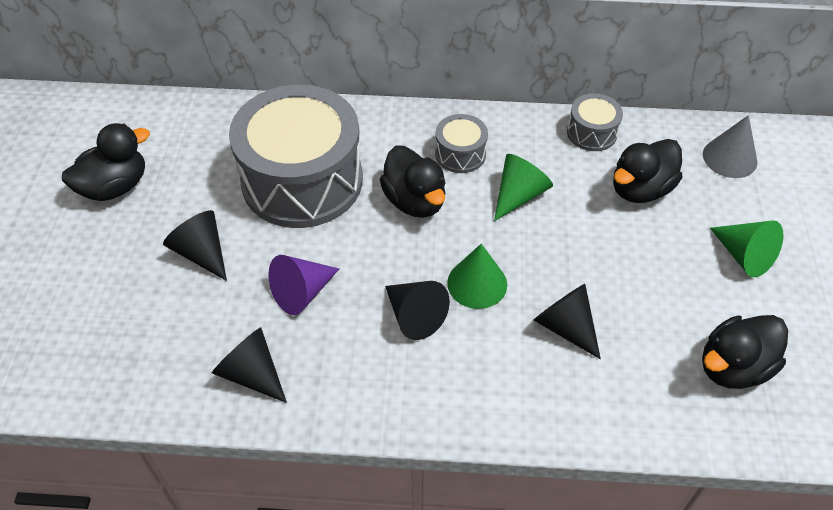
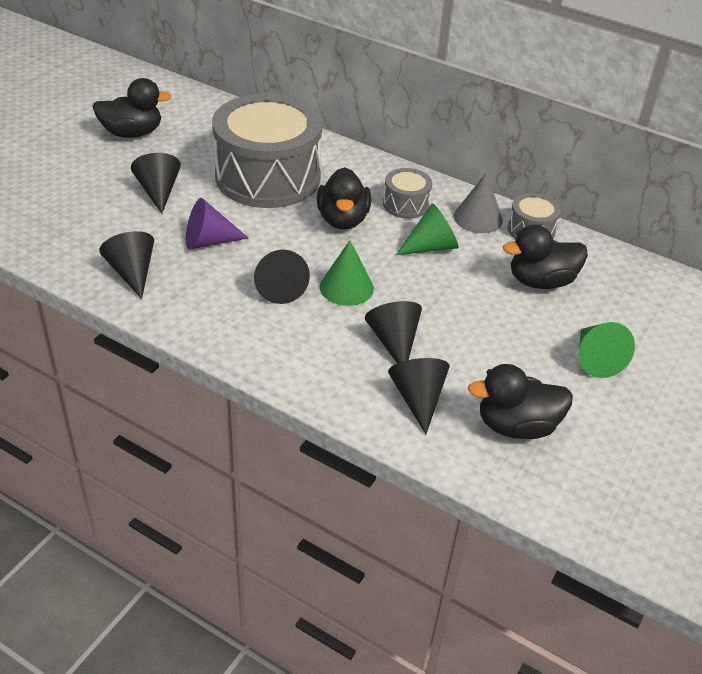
camera: 25 degrees right, 10 degrees down
grey cone [703,115,758,178] -> grey cone moved to [454,172,503,233]
none -> black cone [388,358,450,434]

